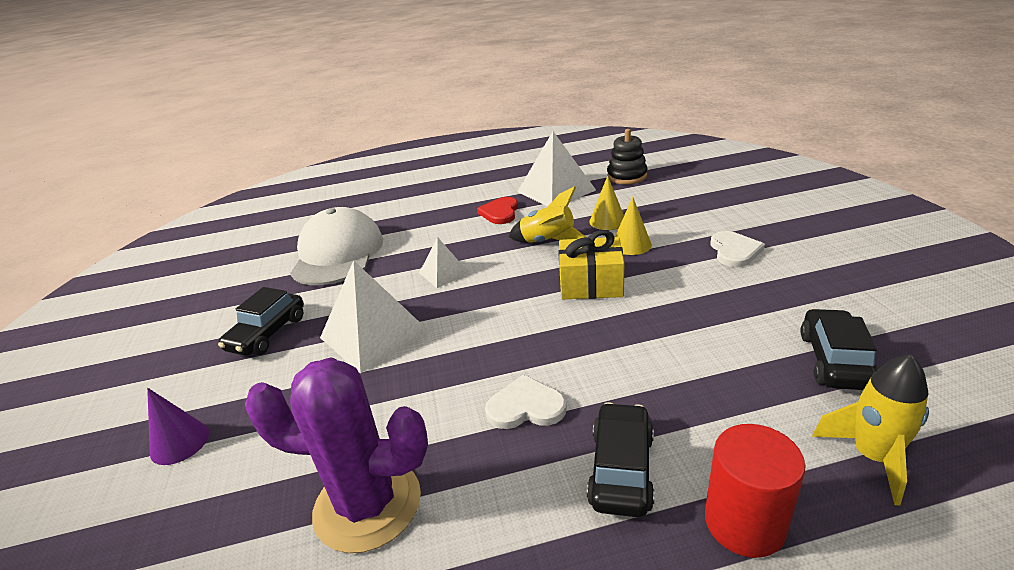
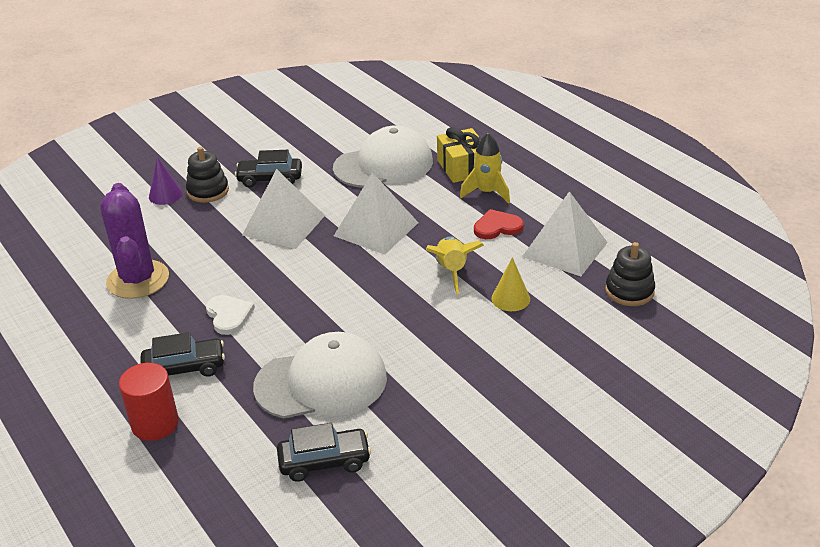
camera: 65 degrees right, 5 degrees up
white pyramid [419,237,470,288] -> white pyramid [334,172,419,255], size x1.84
yellow gift [558,230,624,299] -> yellow gift moved to [437,127,481,183]
yellow cone [615,197,652,255] -> none
white heart [711,231,765,267] -> none
yellow rocket [812,354,929,505] -> yellow rocket moved to [460,133,510,204]
none -> black stacking toy [186,147,229,203]
none -> white cap [253,332,387,419]

